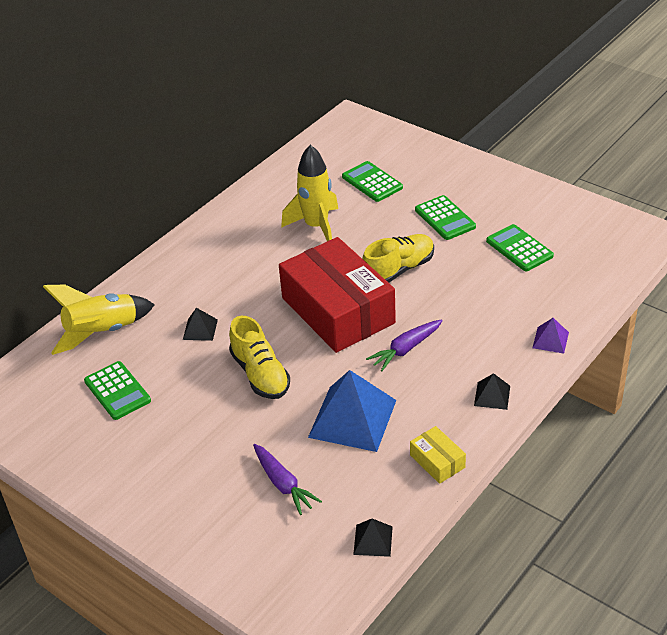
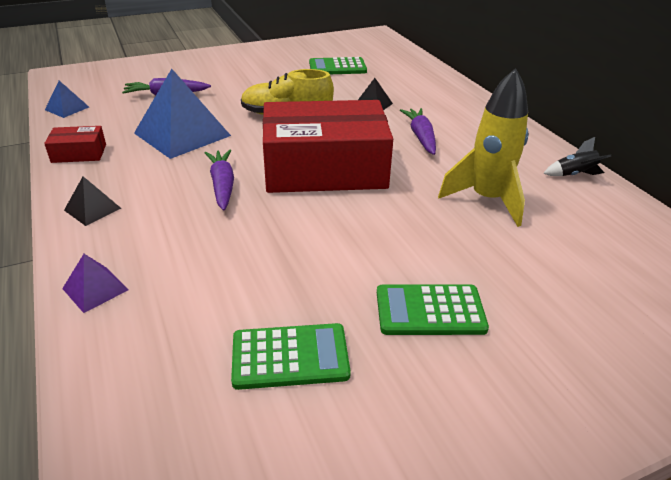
camera: 115 degrees right, 5 degrees down
yellow rocket [43,285,155,355] -> none
green calculator [342,161,403,202] -> none
black pyramid [353,519,393,557] -> blue pyramid [45,81,89,118]
yellow shoe [362,234,434,283] -> none
yellow box [410,426,466,484] -> red box [44,126,106,163]
none -> purple carrot [400,108,436,155]
none -> black rocket [543,137,611,176]

